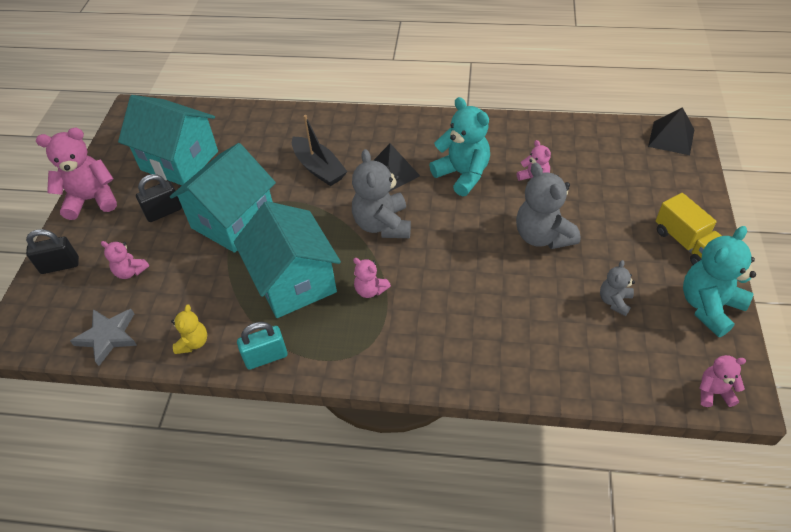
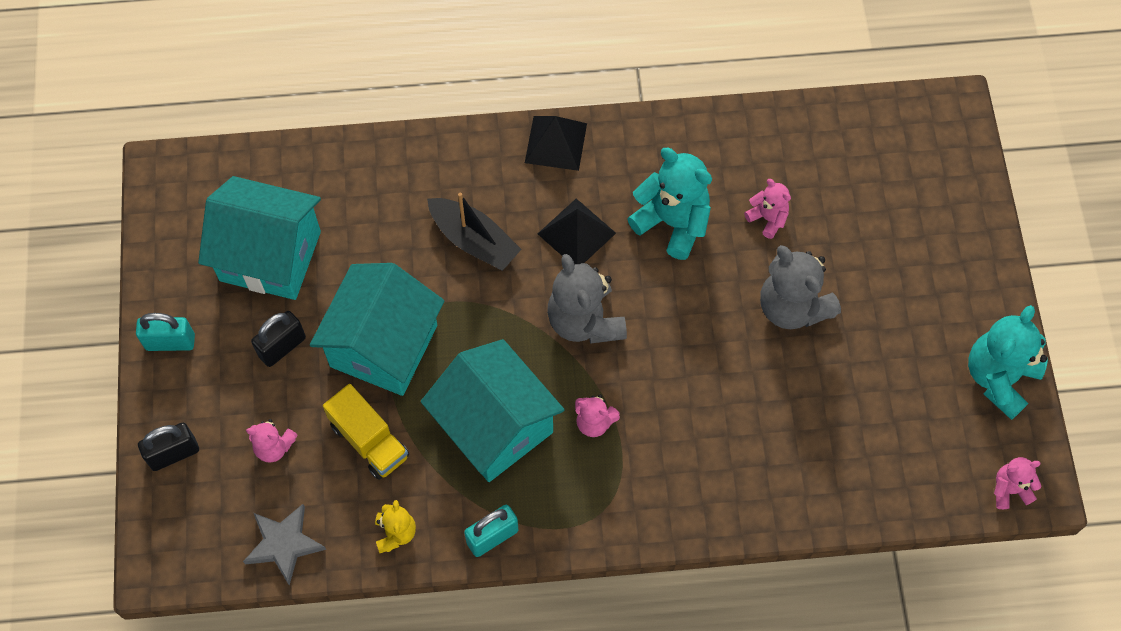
camera: 15 degrees left, 15 degrees up
pink teddy bear [36,128,117,220] -> turquoise padlock [136,313,195,351]
grey teddy bear [600,260,635,316] -> none
black pyramid [648,107,695,155] -> black pyramid moved to [525,116,587,171]
yellow truck [656,193,722,265] -> yellow truck moved to [323,384,409,480]

